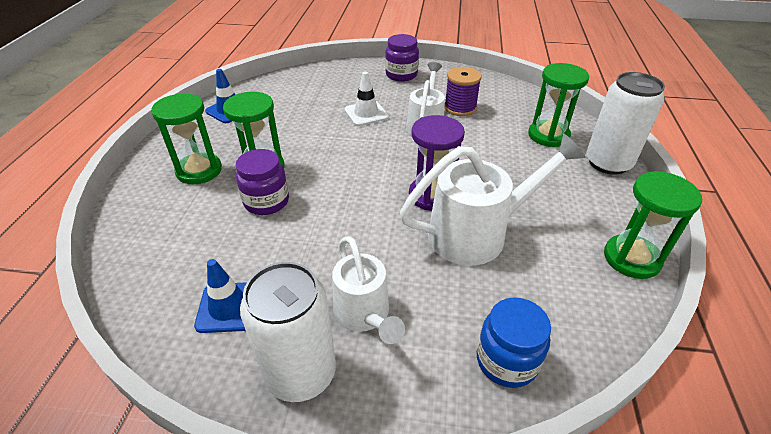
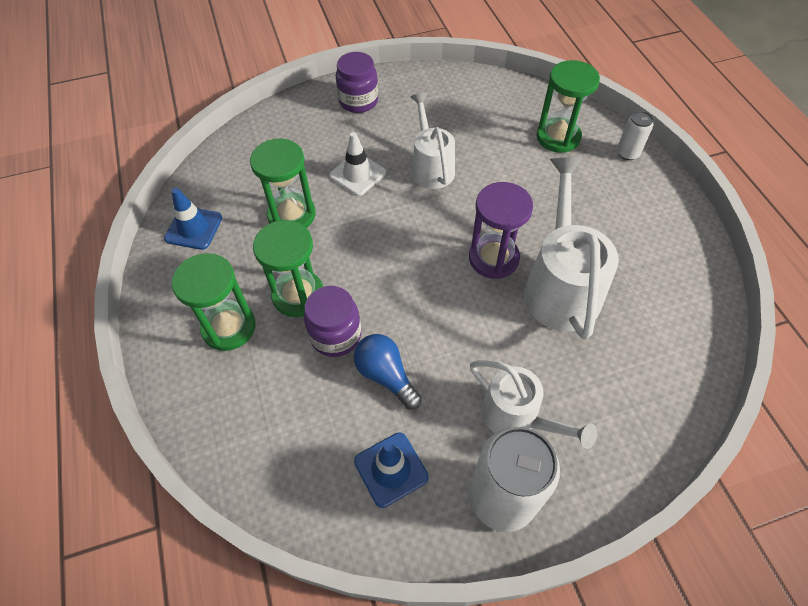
camera: 25 degrees left, 15 degrees up
white watering can [400,134,586,266] -> white watering can turned 45 degrees counterclockwise [524,157,619,340]
purple spool [444,67,482,116] -> none
blue jar [477,297,551,388] -> none
white can [586,72,665,175] -> white can [617,111,653,160], size x0.50
green hourglass [604,171,703,279] -> green hourglass moved to [250,139,316,228]
none -> blue light bulb [354,334,422,409]

